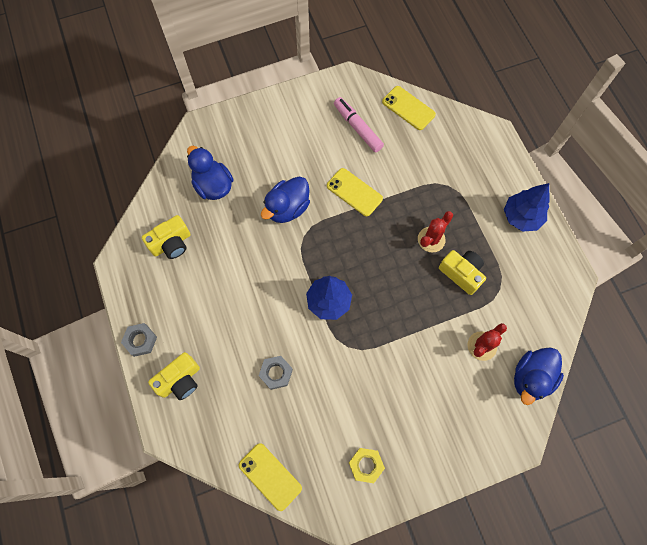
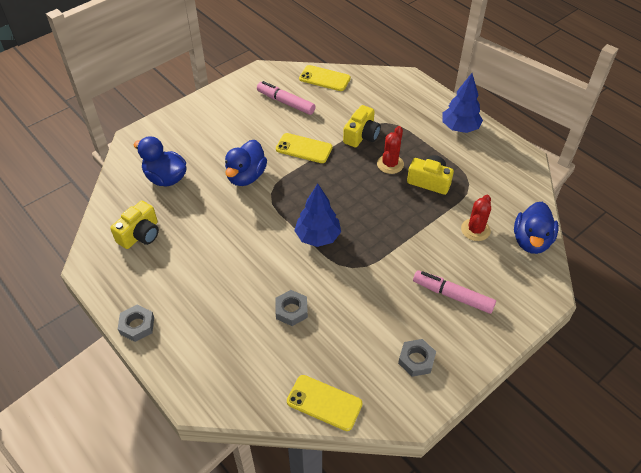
camera: 20 degrees left, 20 degrees down
yellow camera [148,352,200,400] -> yellow camera moved to [343,105,381,147]
yellow nut [349,448,385,483] -> grey nut [398,339,436,377]
none -> pink marker [413,270,496,314]

